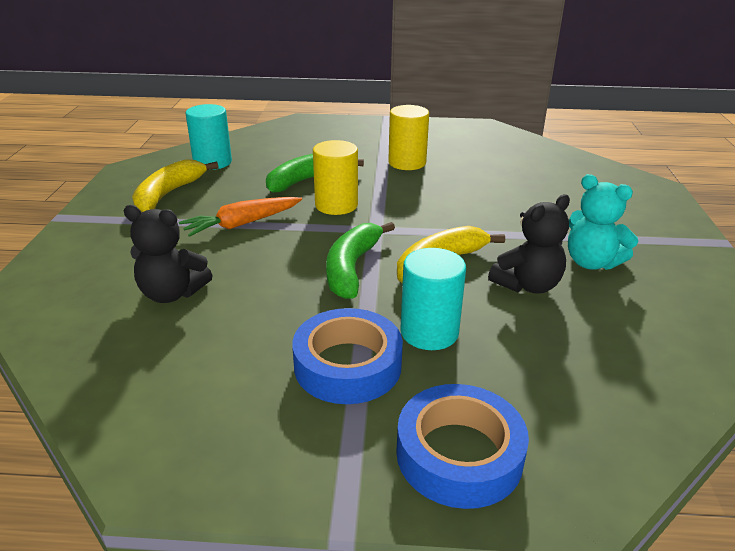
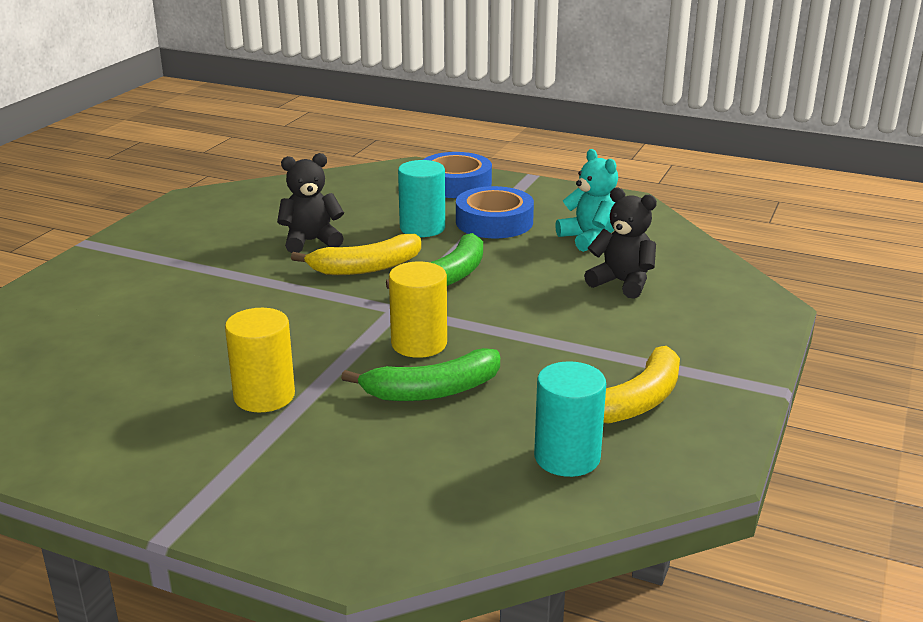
camera: 160 degrees left, 5 degrees down
orange carrot [179,197,302,237] -> none
turquoise teddy bear [568,174,638,270] -> turquoise teddy bear moved to [555,149,618,252]

